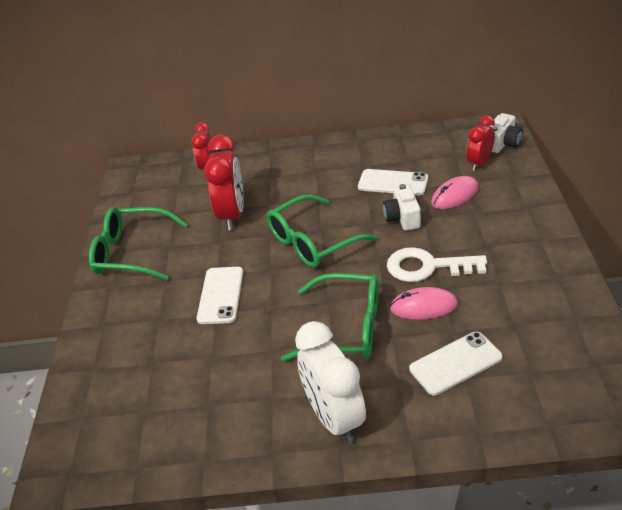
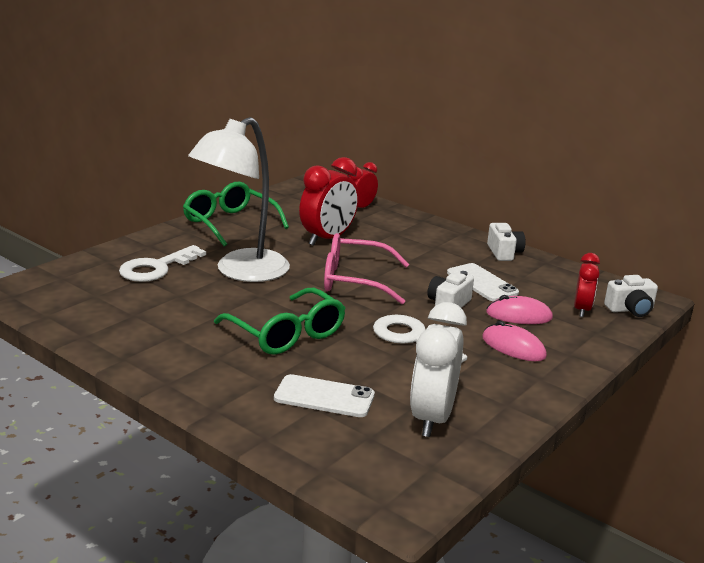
camera: 35 degrees right, 15 degrees down
white phone [197,267,243,324] -> white lamp [188,117,290,282]
green glasses [267,194,378,268] -> pink glasses [324,233,409,304]
white clock [295,321,366,444] -> white clock moved to [410,302,467,437]
pink mouse [390,287,458,320] -> pink mouse moved to [482,321,547,361]
red clock [467,116,495,171] -> red clock turned 120 degrees clockwise [574,253,600,317]
none -> white key [119,245,206,282]
none -> white camera [487,223,526,261]

